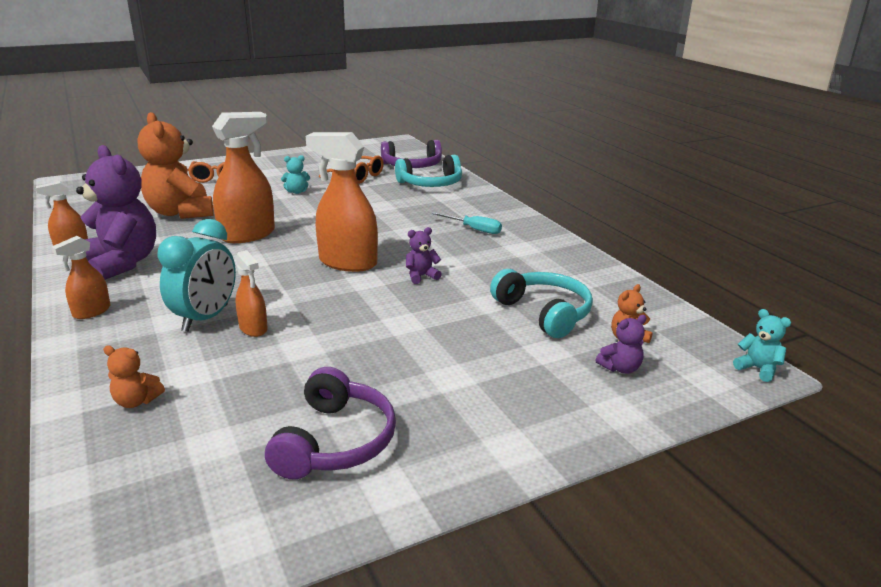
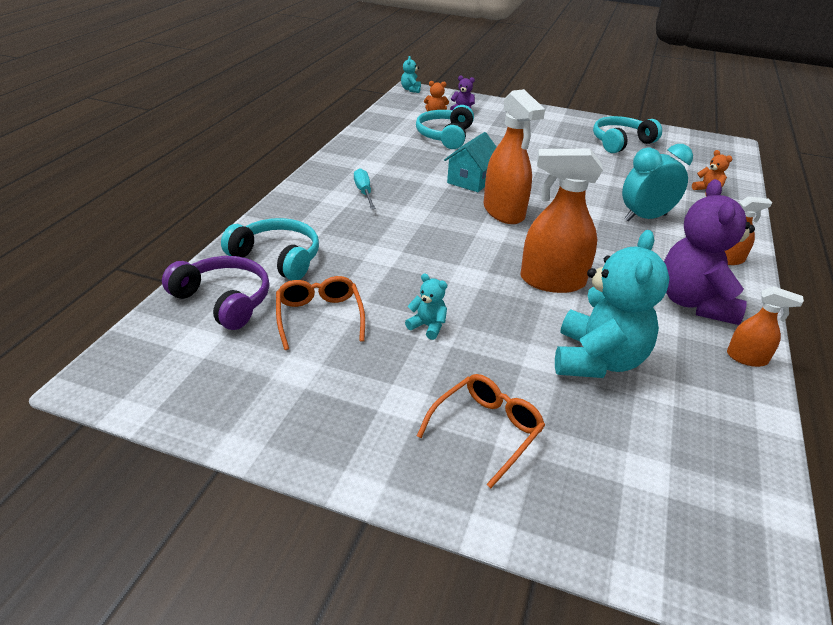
camera: 135 degrees left, 10 degrees up
orange teddy bear [138,112,214,219] -> turquoise teddy bear [555,230,669,378]
orange spray bottle [235,250,268,337] -> none
purple headphones [265,367,396,479] -> turquoise headphones [593,116,662,153]
purple teddy bear [406,227,442,284] -> turquoise house [444,132,496,192]

